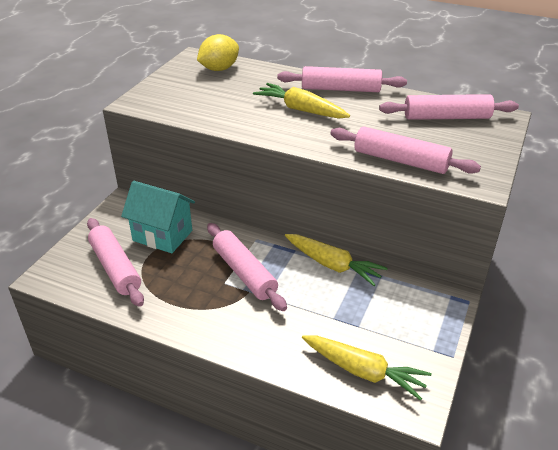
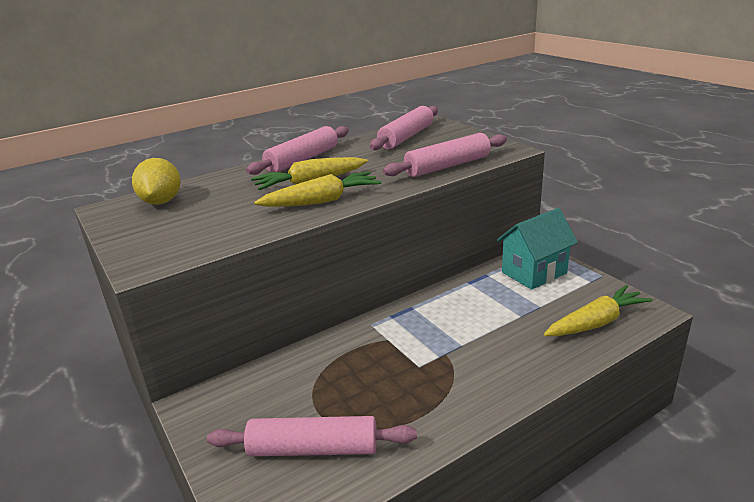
camera: 55 degrees left, 10 degrees down
turquoise house [121,181,195,253] -> turquoise house moved to [497,208,578,290]
pink rolling pin [207,223,287,311] -> none
yellow carrot [285,234,388,286] -> yellow carrot moved to [254,172,382,207]

